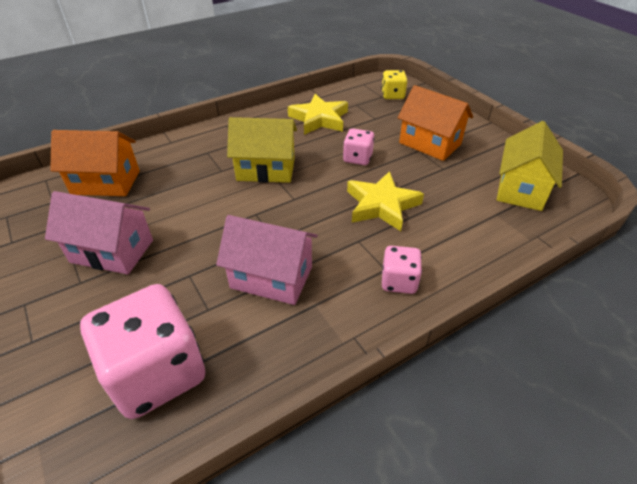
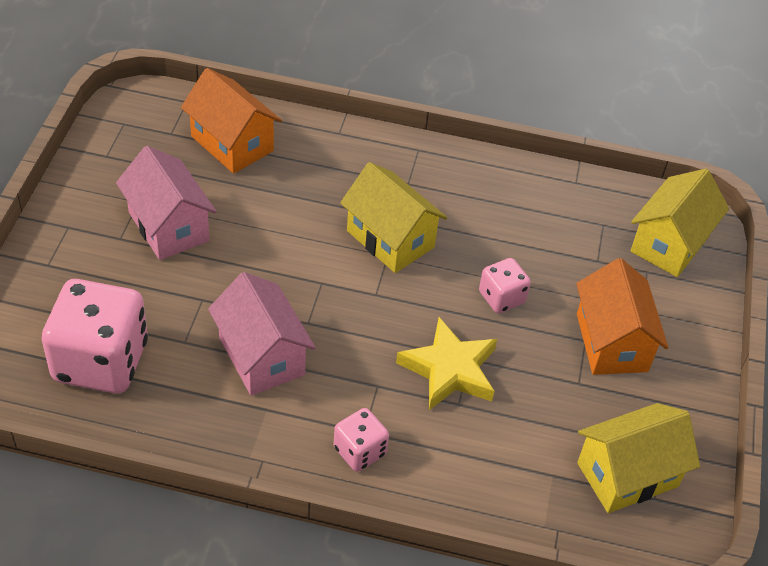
camera: 40 degrees right, 5 degrees up
yellow star [288,94,348,135] -> none
yellow dice [381,70,407,99] -> yellow house [631,169,729,277]

